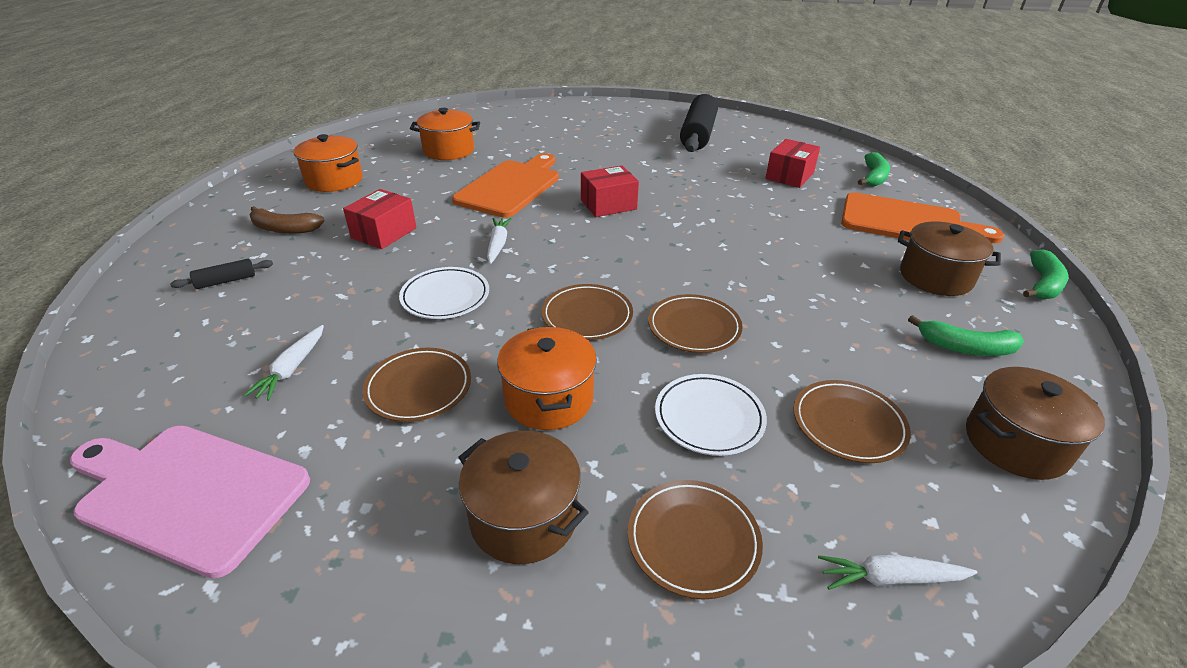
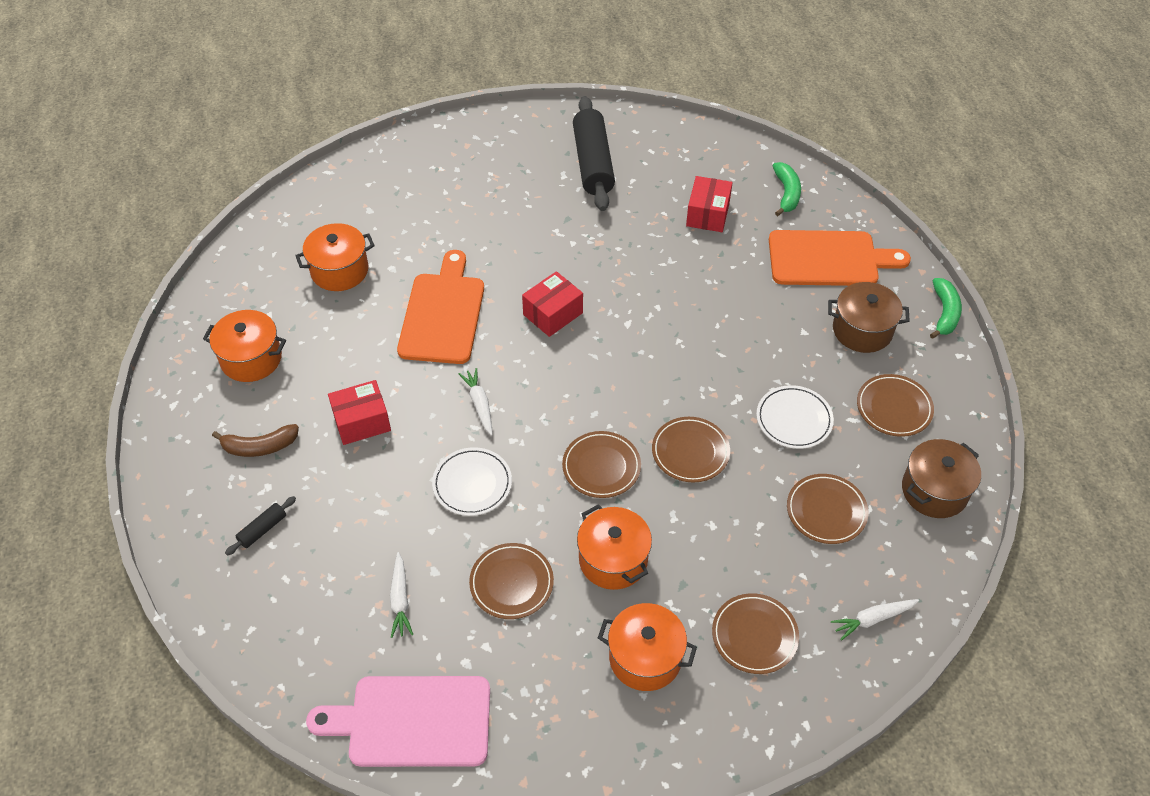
camera: 20 degrees left, 15 degrees up
red box [343,189,416,249] -> red box turned 60 degrees clockwise [328,380,391,445]
brown pot [458,431,589,564] -> orange pot [598,603,697,691]
white plate [655,374,767,456] -> white plate moved to [756,385,834,449]
green banana [908,315,1024,356] -> brown plate [857,374,934,437]

